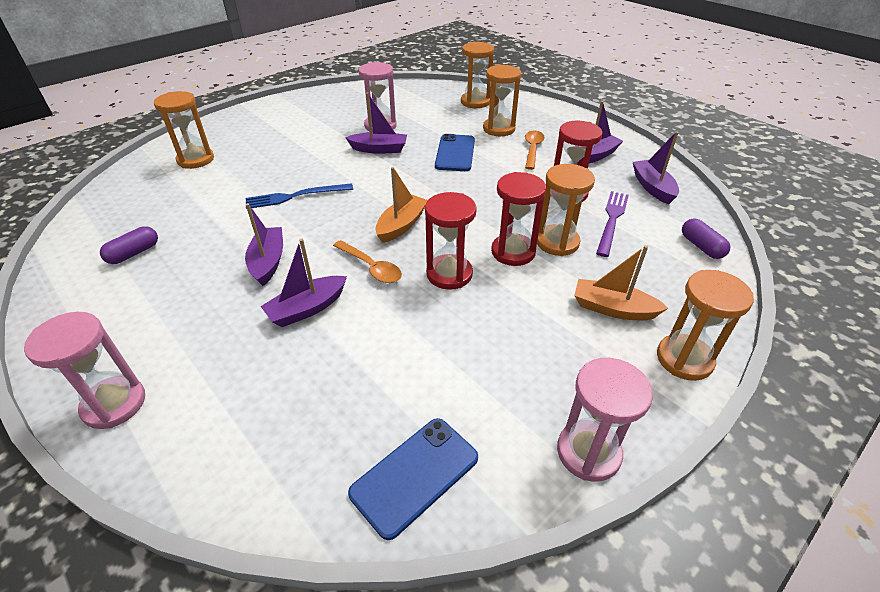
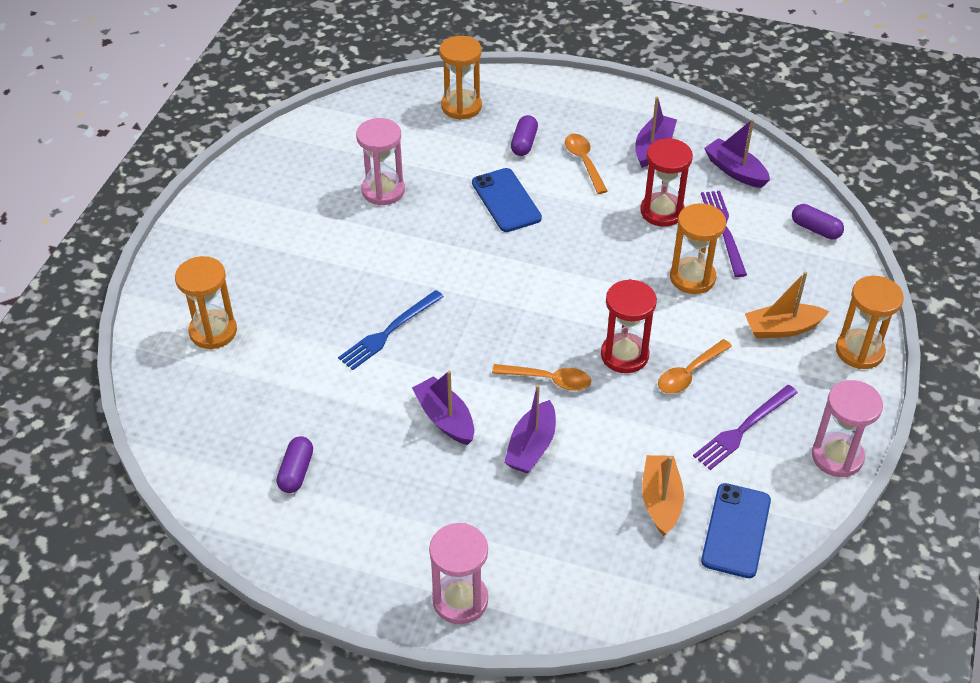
camera: 30 degrees left, 5 degrees up
purple boat [345,92,407,154] -> none
orange boat [375,167,428,243] -> orange boat moved to [642,455,684,536]
orange hourglass [483,65,521,136] -> purple capsule [511,115,538,156]
red hourglass [491,172,546,266] -> none
none -> orange spoon [658,339,732,394]
none -> purple fork [693,385,798,470]

